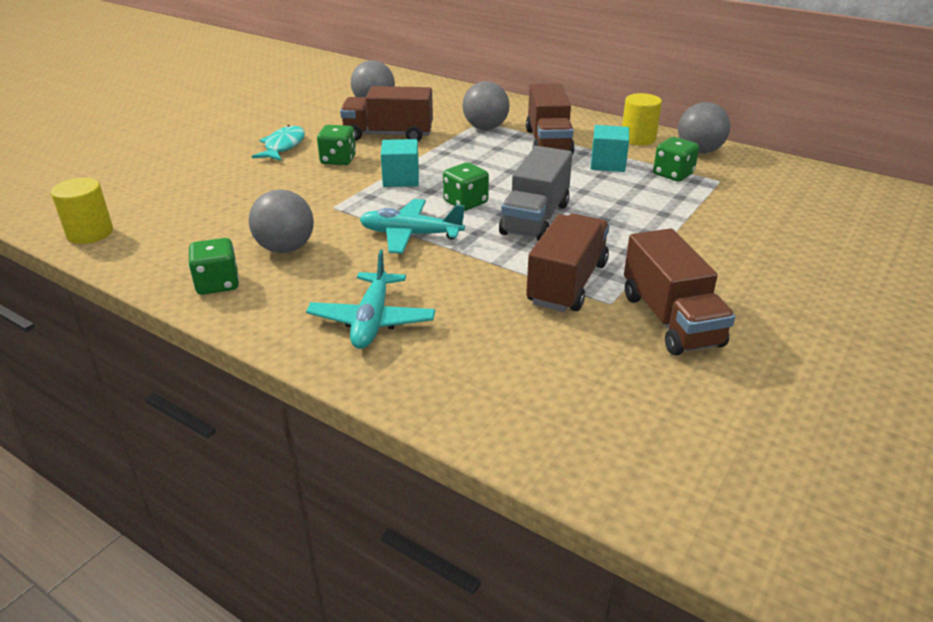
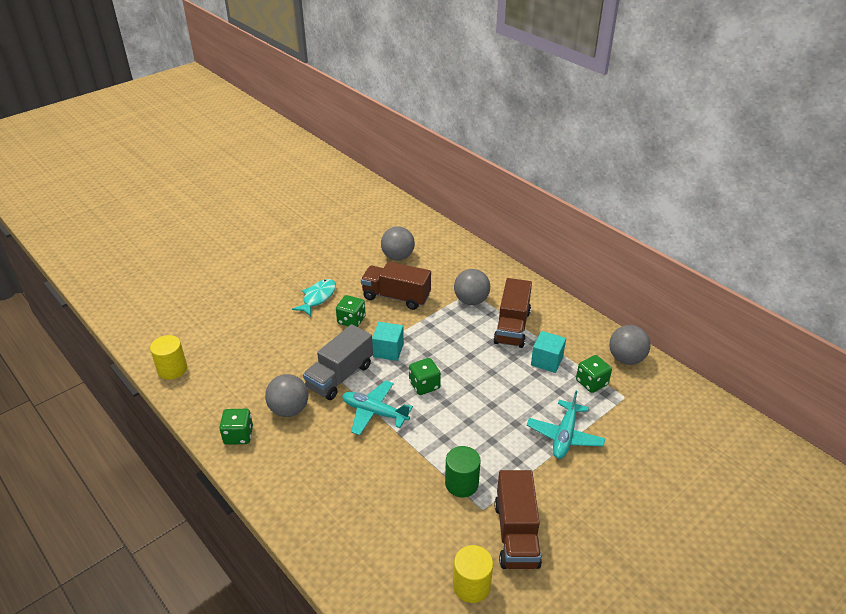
camera: 15 degrees right, 5 degrees up
turquoise plane [306,250,435,349] -> turquoise plane moved to [527,391,605,459]
grey truck [499,146,572,241] -> grey truck moved to [303,324,373,400]
brown truck [526,214,609,312] -> green cylinder [445,446,481,497]
yellow cylinder [622,93,662,145] -> yellow cylinder moved to [453,545,493,603]

